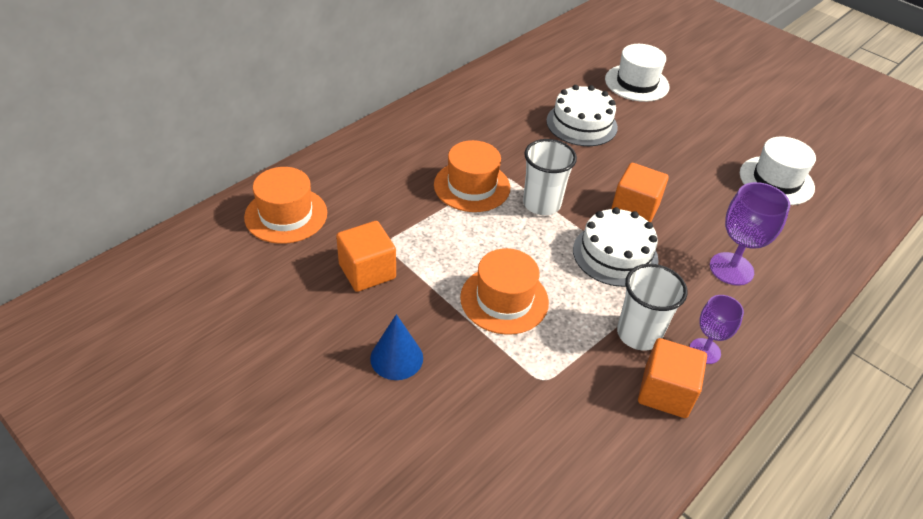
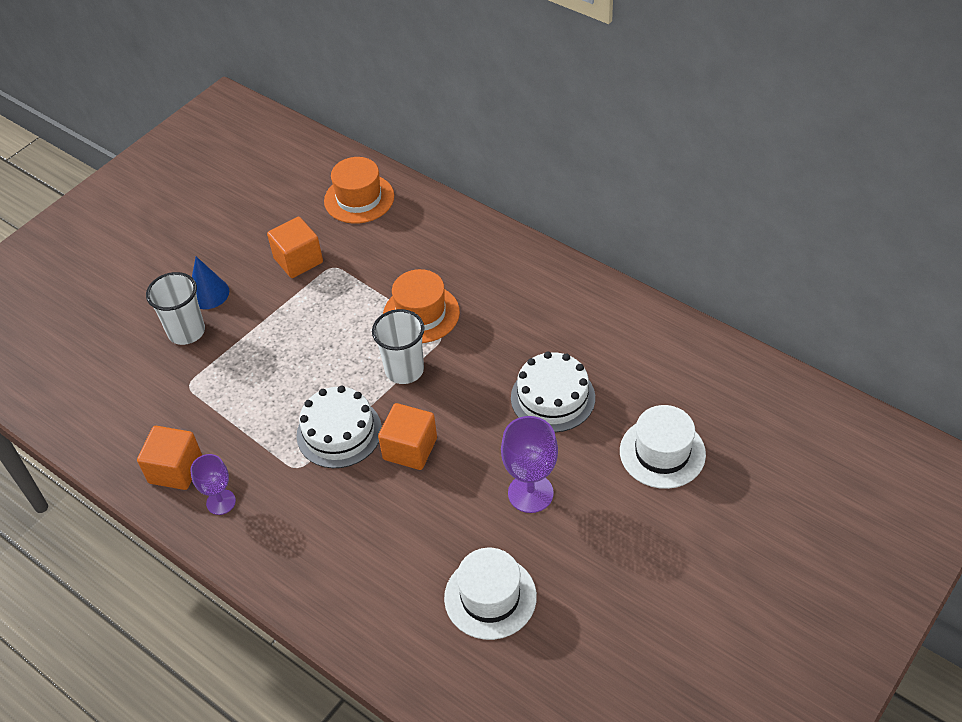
camera: 90 degrees right, 5 degrees up
orange hat [460,248,549,335] -> none
white cup [617,264,687,350] -> white cup moved to [146,272,205,345]
purple goblet [710,182,790,285] -> purple goblet moved to [501,416,558,513]

